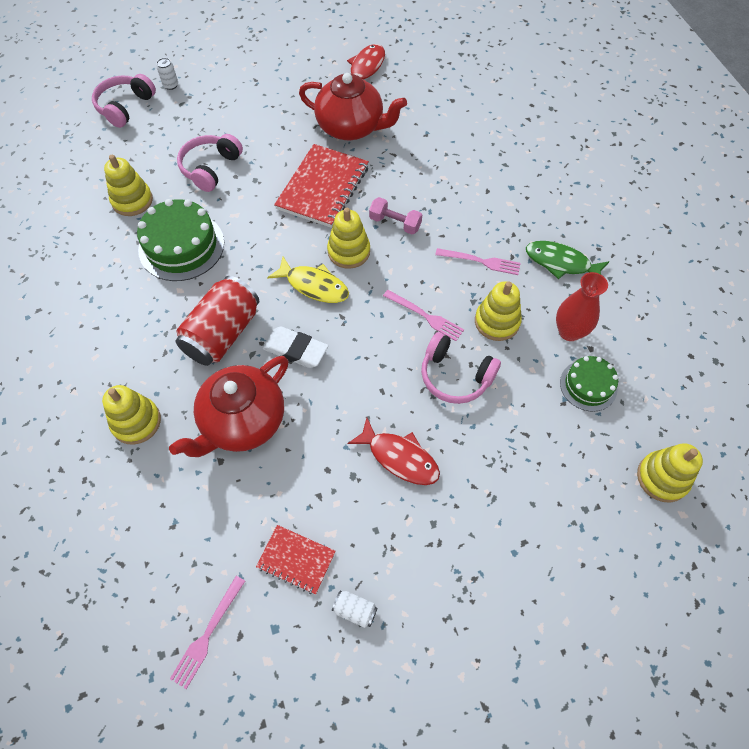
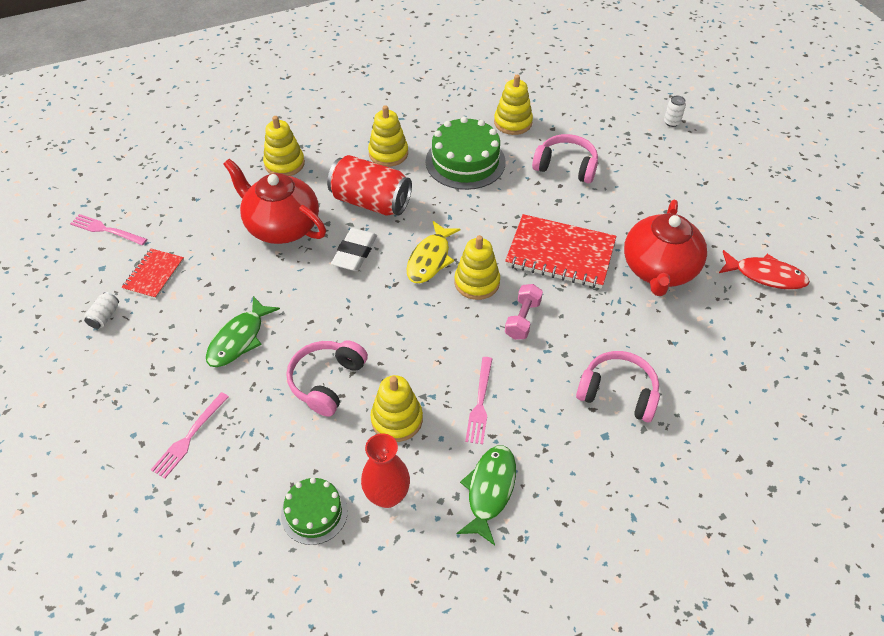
camera: 85 degrees right, 10 degrees down
pink headphones [92,74,156,128] -> pink headphones moved to [576,351,660,422]
red fish [347,418,440,485] -> green fish [206,296,280,367]
pink fork [383,290,464,341] -> pink fork moved to [151,392,229,478]
yellow stacking toy [637,443,703,503] -> yellow stacking toy moved to [368,105,408,167]

